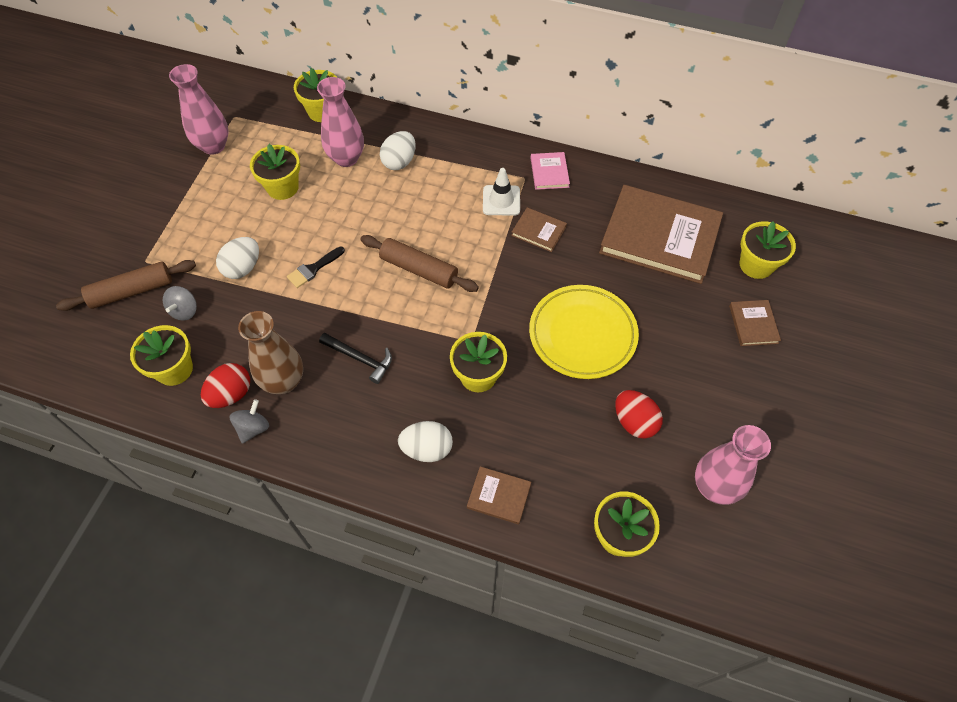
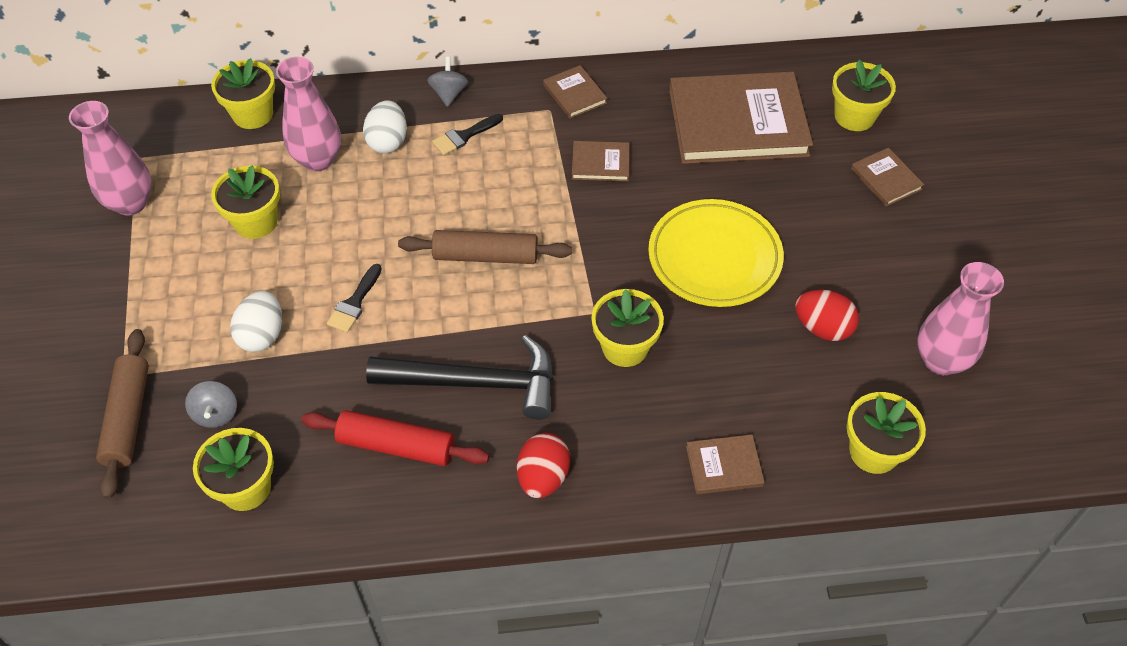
camera: 25 degrees left, 5 degrees down
brown rolling pin [56,260,196,311] -> brown rolling pin turned 45 degrees counterclockwise [96,329,149,499]
red egg [201,363,250,408] -> red egg moved to [517,433,570,498]
grey spinning top [230,399,269,444] -> grey spinning top moved to [427,57,468,107]
brown vase [238,311,303,394] -> red rolling pin [301,410,489,466]
black hammer [319,333,392,384] -> black hammer [366,335,553,420], size x1.81
white egg [398,421,453,462] -> none
white traffic cone [483,168,520,216] -> none
pink book [531,152,570,190] -> brown book [543,65,607,119]
none -> black brush [432,114,503,155]

